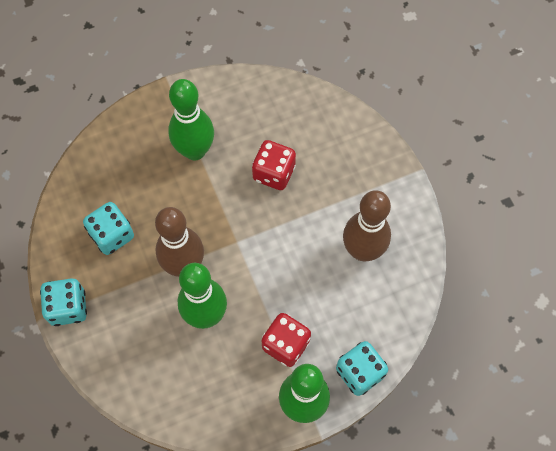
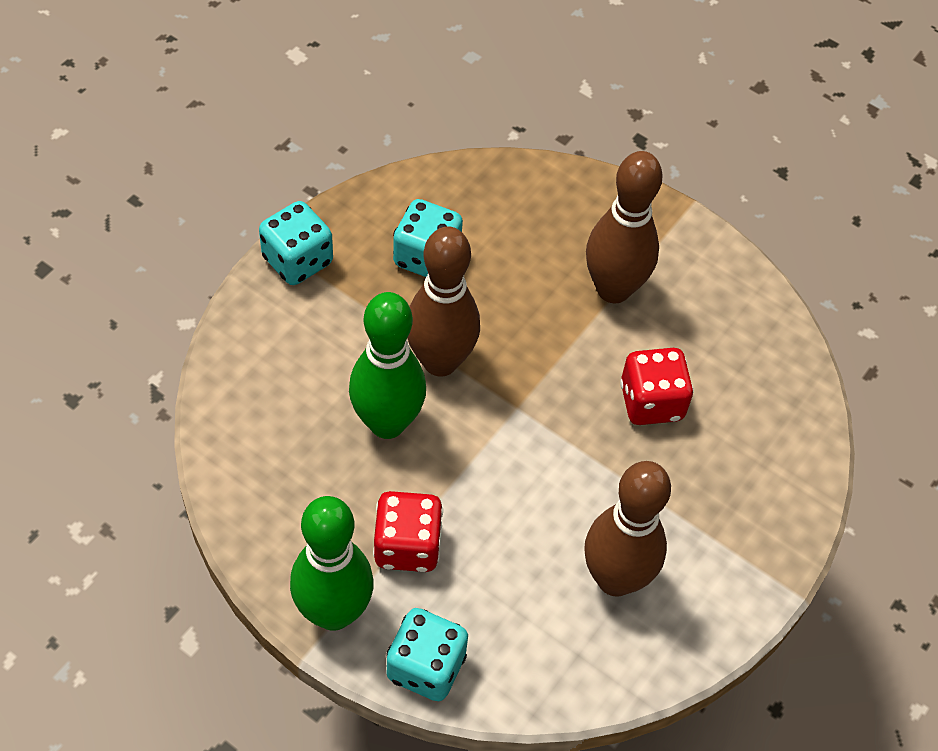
camera: 55 degrees right, 10 degrees down
green bowling pin [168,79,214,160] -> brown bowling pin [586,151,663,303]

